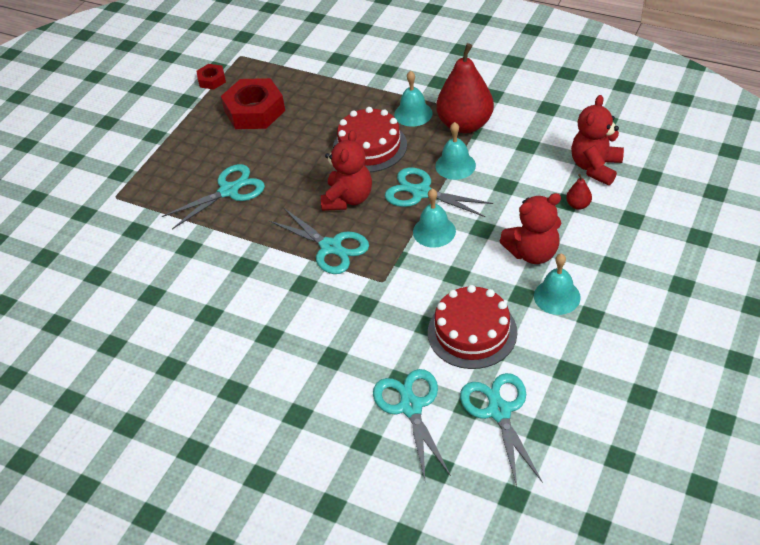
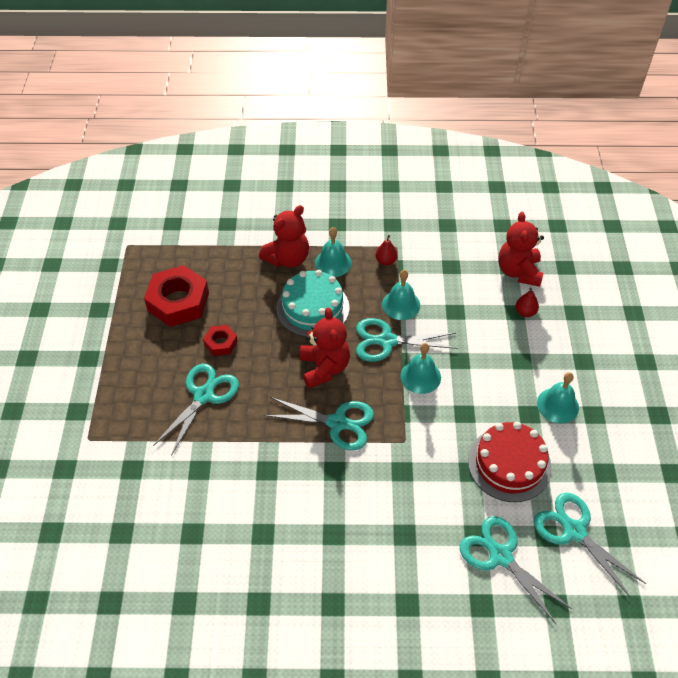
camera: 30 degrees left, 5 degrees up
red nut [196,64,226,89] -> red nut moved to [203,325,238,356]
red cake [333,107,407,172] -> turquoise cake [277,270,349,337]
red pear [436,43,494,133] -> red pear [376,235,397,266], size x0.41
red teddy bear [500,193,561,264] -> red teddy bear moved to [259,205,309,268]

